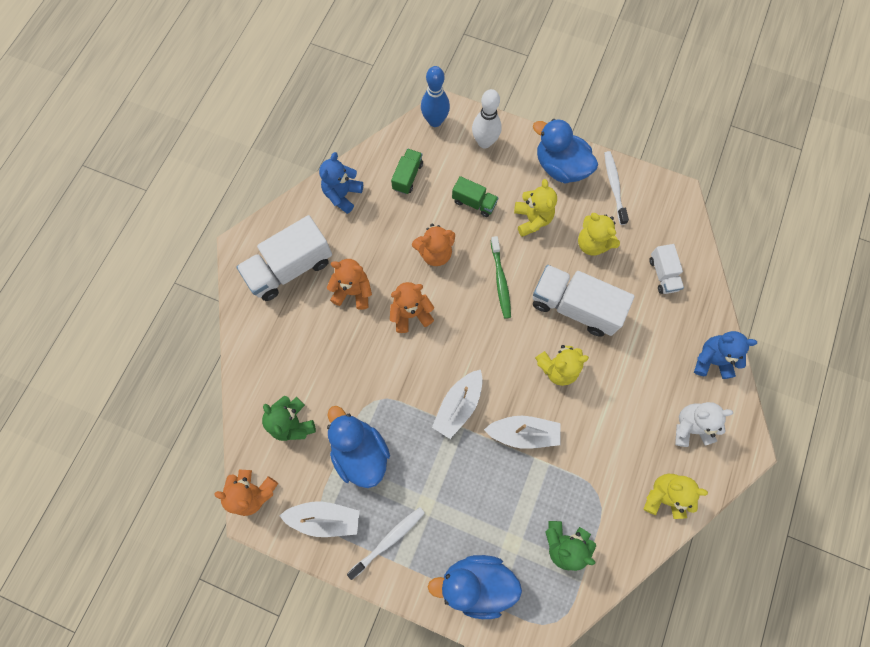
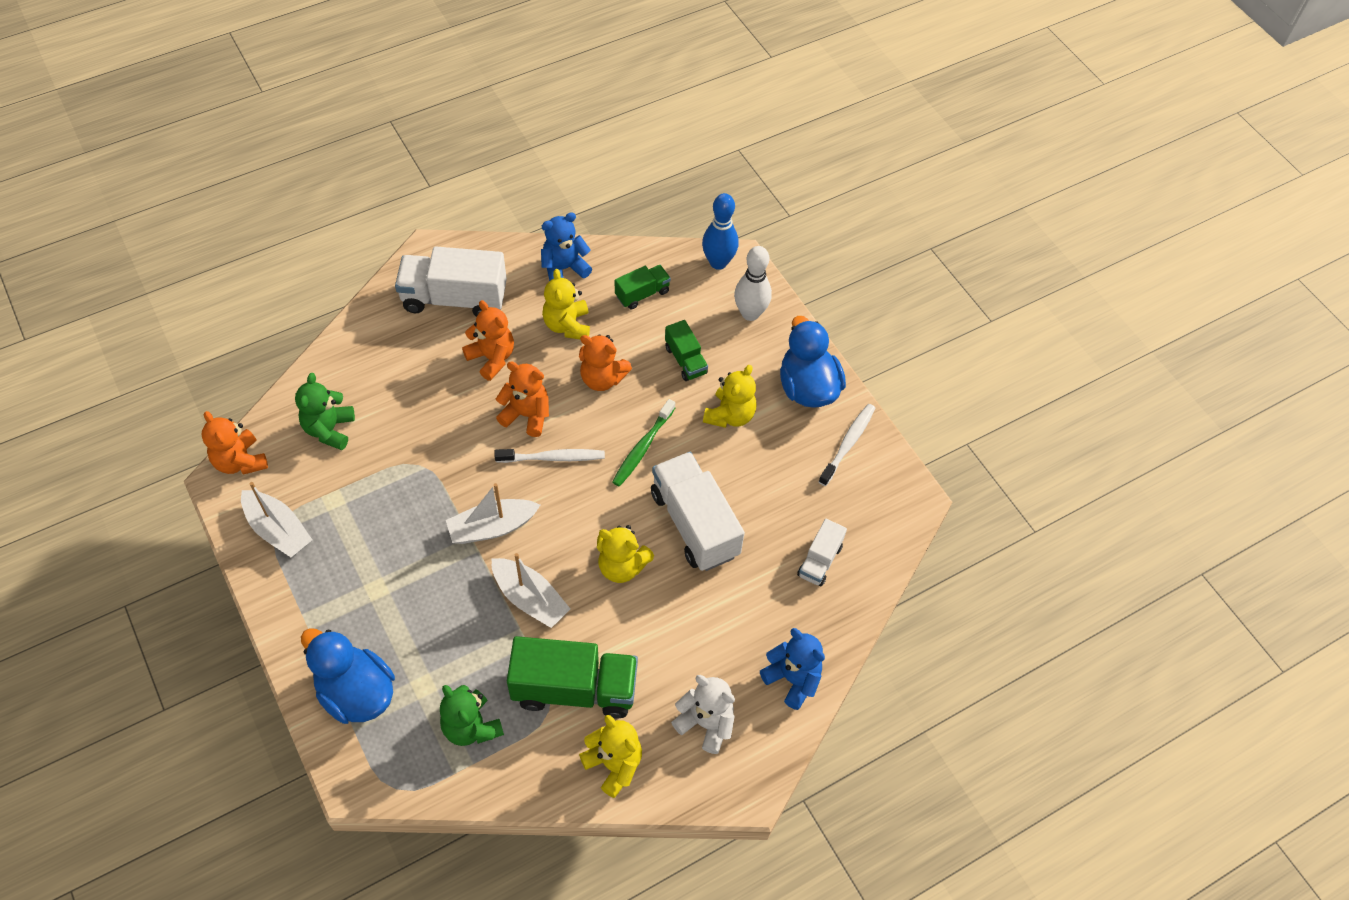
camera: 35 degrees right, 15 degrees down
blue duck [327,406,390,488] -> none
white toothbrush [347,507,425,580] -> white toothbrush moved to [494,449,605,463]
yellow teddy bear [578,213,620,256] -> yellow teddy bear moved to [542,269,590,339]
none -> green truck [507,636,638,718]

